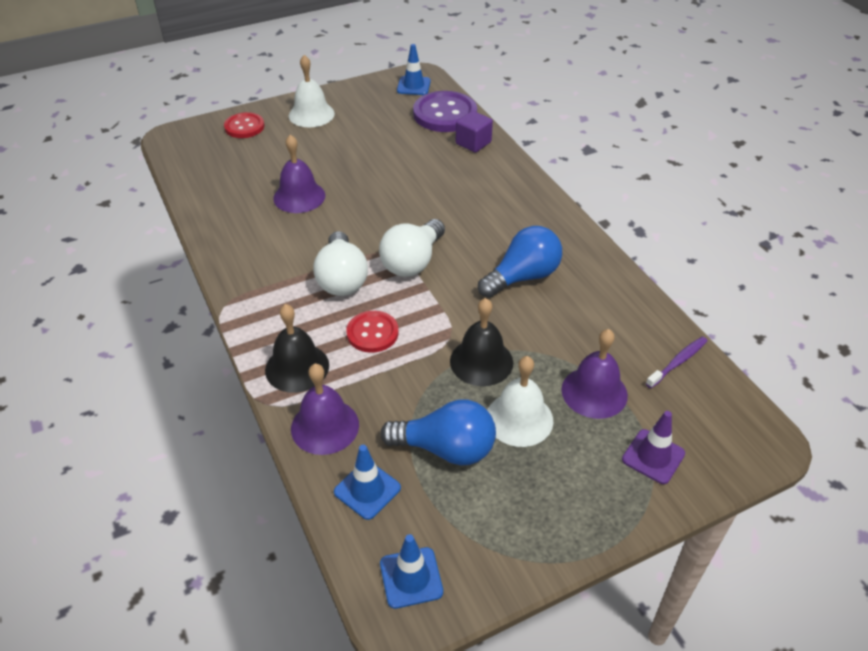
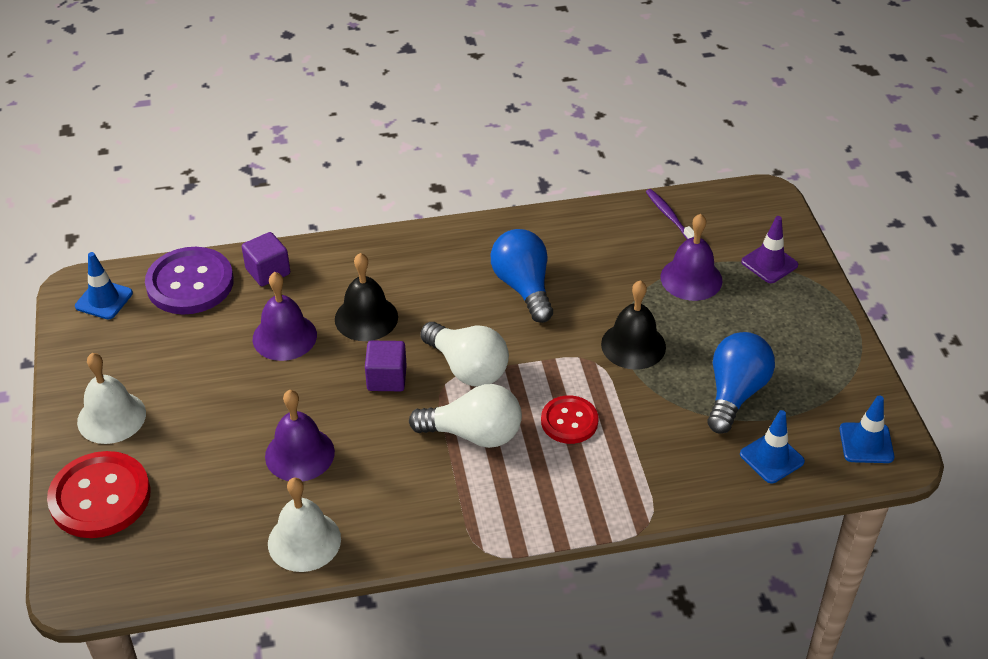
camera: 75 degrees left, 0 degrees up
red button [224,112,264,138] -> red button [47,451,151,538], size x1.65
black bell [265,304,329,393] -> black bell moved to [335,253,398,341]
purple bell [291,364,359,455] -> purple bell moved to [253,272,317,361]
white bell [487,356,553,447] -> white bell moved to [268,477,341,572]
none -> purple cube [365,341,407,391]

